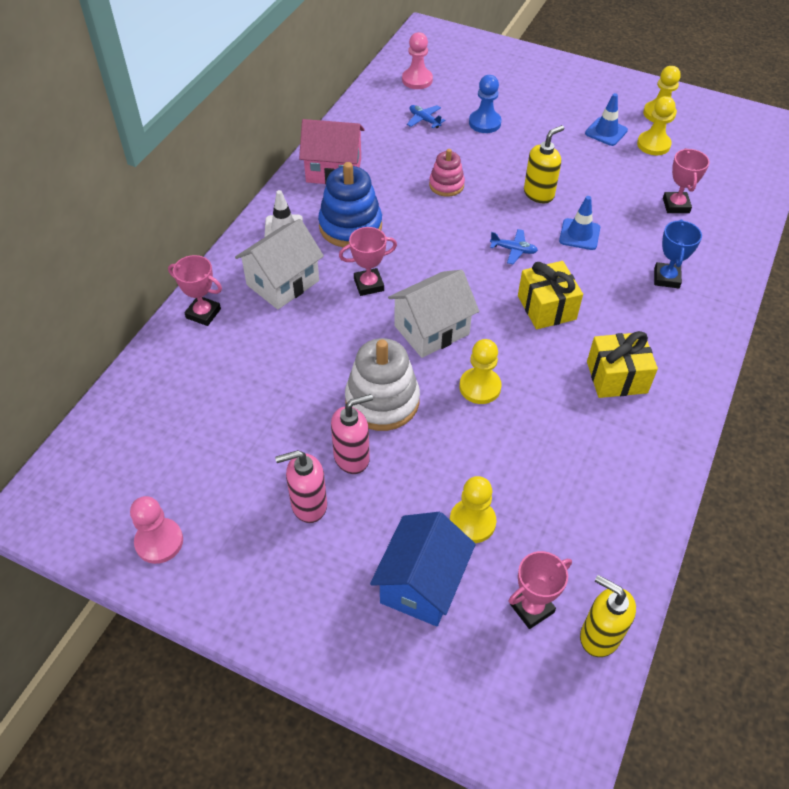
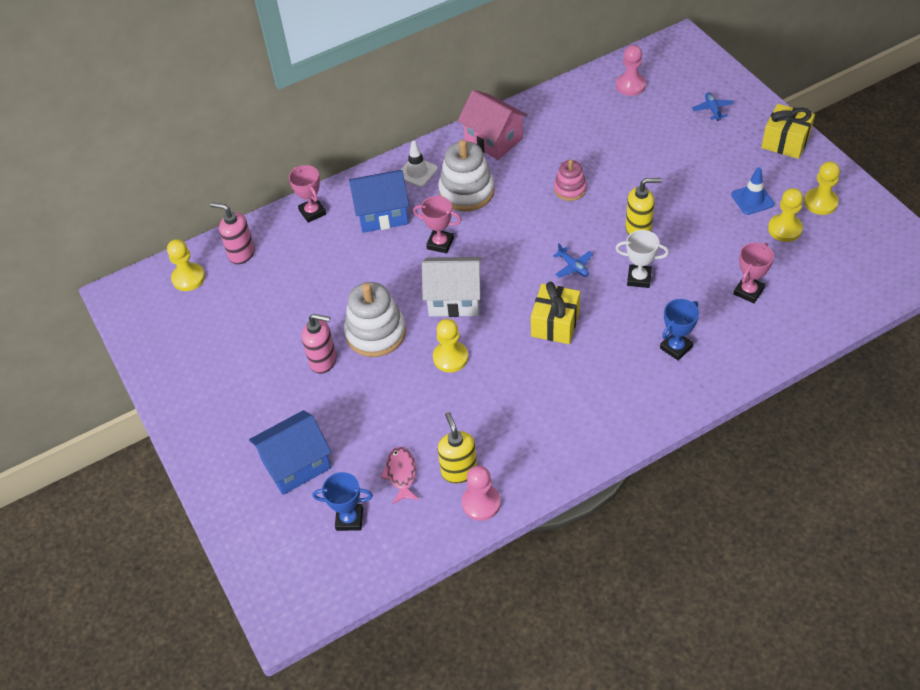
camera: 40 degrees right, 0 degrees up
pink pawn [130,496,183,564] -> pink pawn moved to [462,465,501,521]
white house [235,219,324,309] -> blue house [349,170,409,233]
pink soap dispenser [275,450,327,523] -> pink soap dispenser moved to [210,202,255,265]
blue stacking toy [318,162,382,247] -> white stacking toy [438,140,495,212]
blue plane [407,105,445,128] -> blue plane moved to [692,92,734,121]
yellow pawn [450,476,496,543] -> yellow pawn moved to [167,239,205,291]
blue pawn [469,75,501,133] -> none
pink trophy [509,551,572,629] -> blue trophy [313,472,373,531]
blue traffic cone [559,196,600,250] -> white trophy [615,230,669,288]
yellow soap dispenser [580,575,636,657] -> yellow soap dispenser moved to [437,412,477,483]
yellow gift [587,331,658,398] -> yellow gift moved to [761,104,815,159]
none -> pink fish [380,447,419,504]

